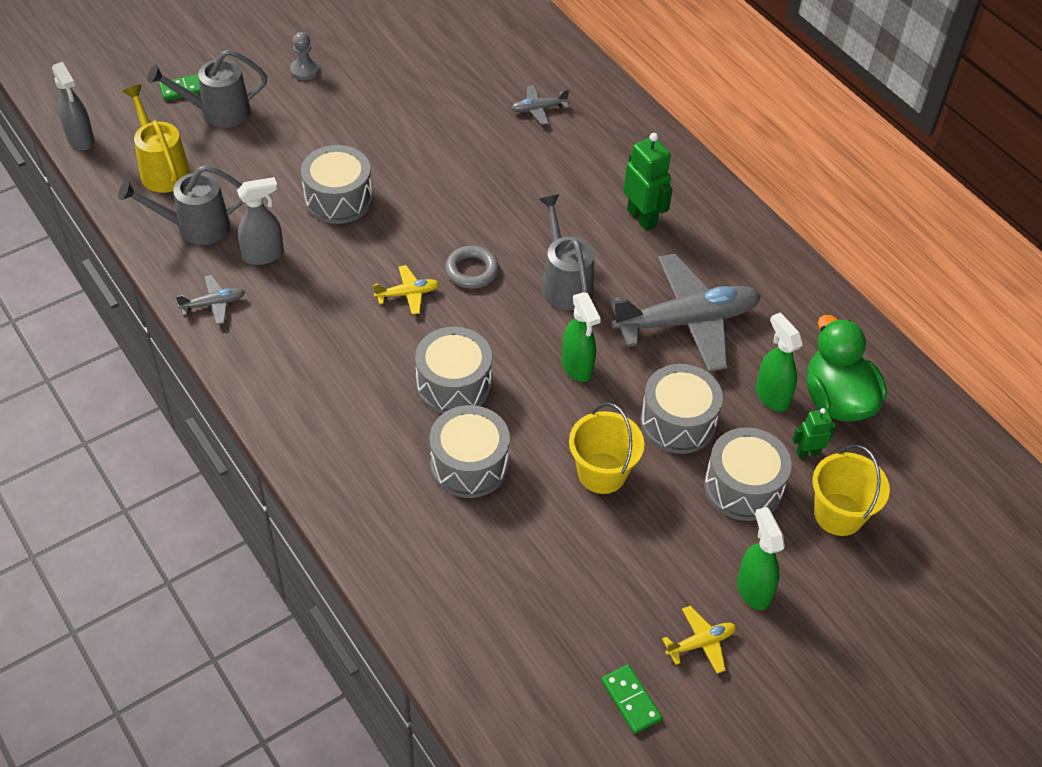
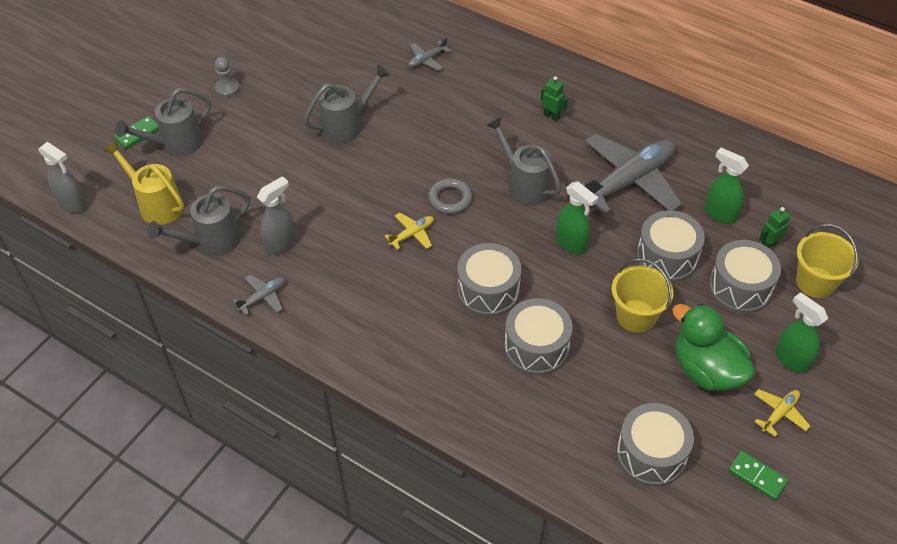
camera: 20 degrees left, 0 degrees up
grey drum [301,145,373,224] -> grey drum moved to [616,403,694,487]
green robot [623,133,673,231] -> green robot [541,76,568,121], size x0.58
green duck [807,315,887,422] -> green duck moved to [672,304,755,391]
none -> grey watering can [303,64,390,143]

